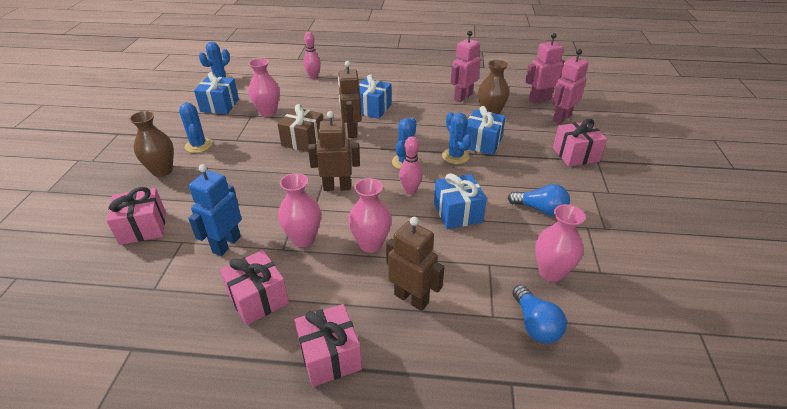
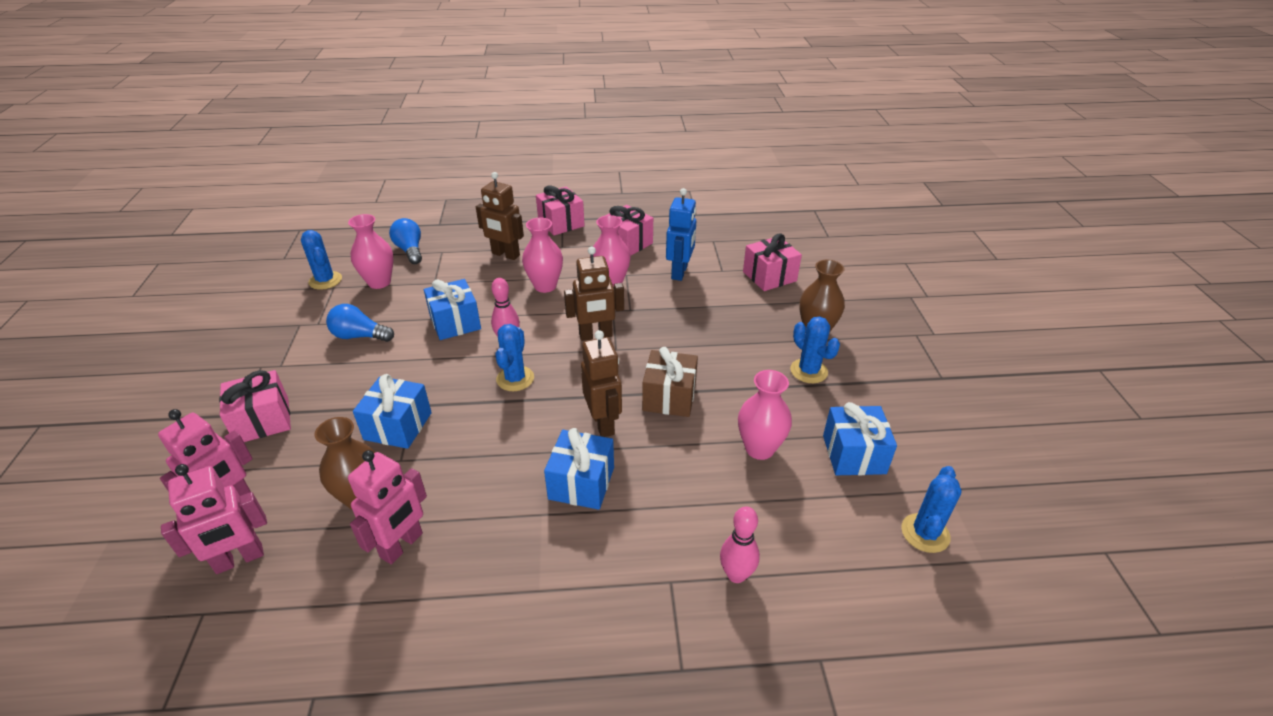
camera: 170 degrees right, 0 degrees up
blue cactus [442,112,471,164] -> blue cactus moved to [301,230,342,290]

